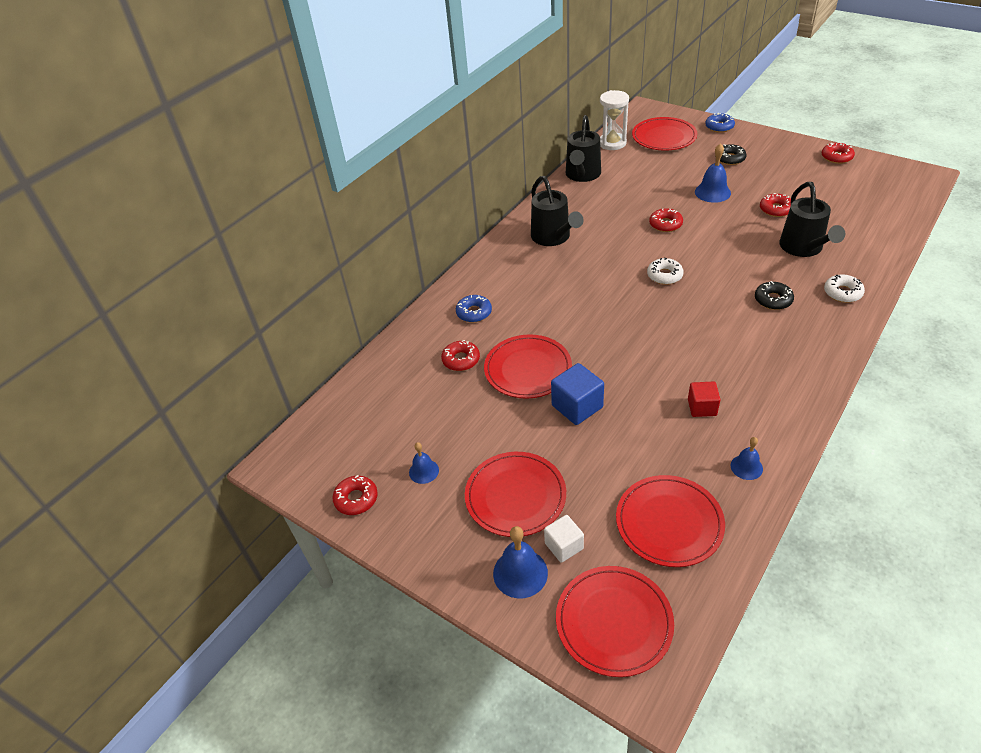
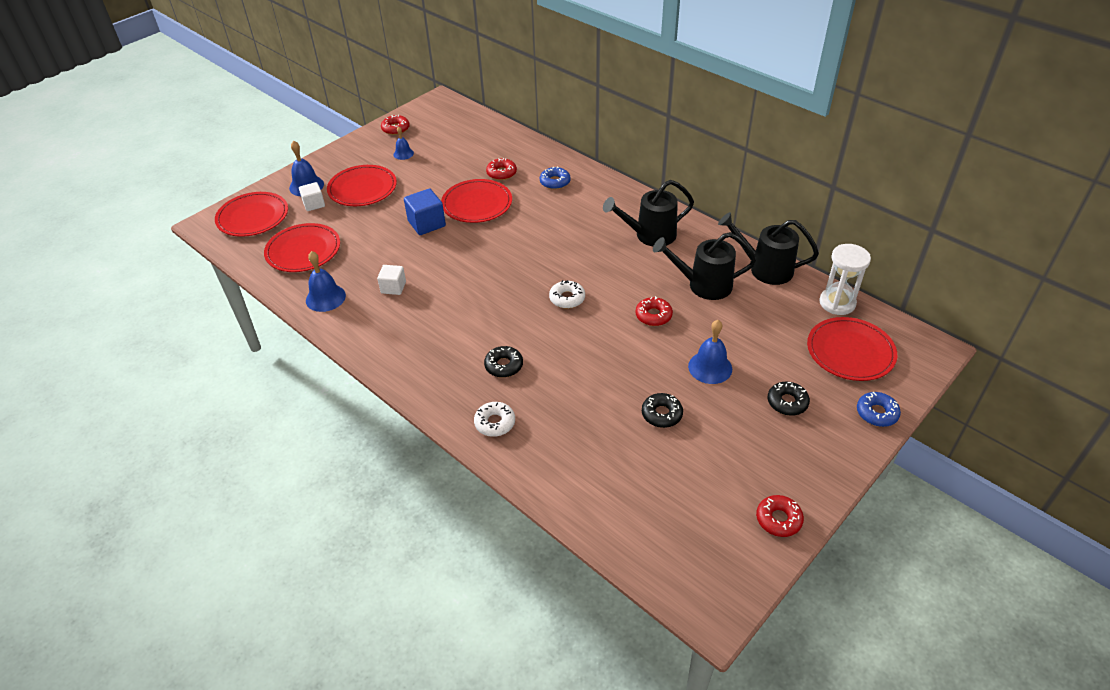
camera: 95 degrees right, 0 degrees up
red cube [688,381,721,417] -> white cube [377,265,406,295]
blue bell [731,437,763,480] -> blue bell [306,251,346,312], size x1.61
red donut [760,193,791,217] -> black donut [642,393,683,428]
black watering can [779,182,845,257] -> black watering can moved to [653,232,756,300]

